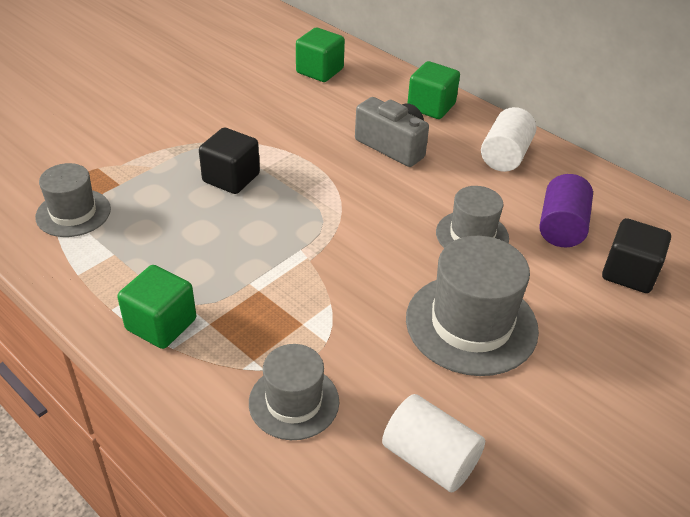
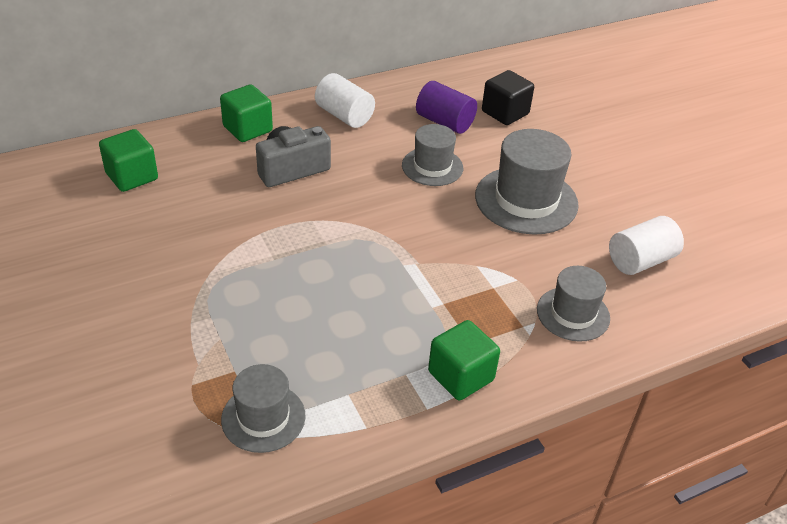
camera: 70 degrees left, 0 degrees up
black cube [199,128,260,194] -> none

